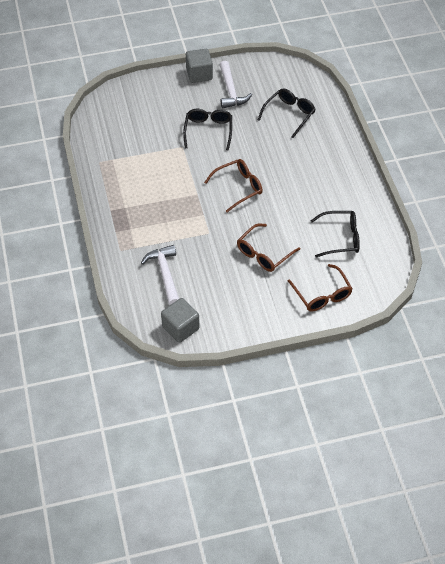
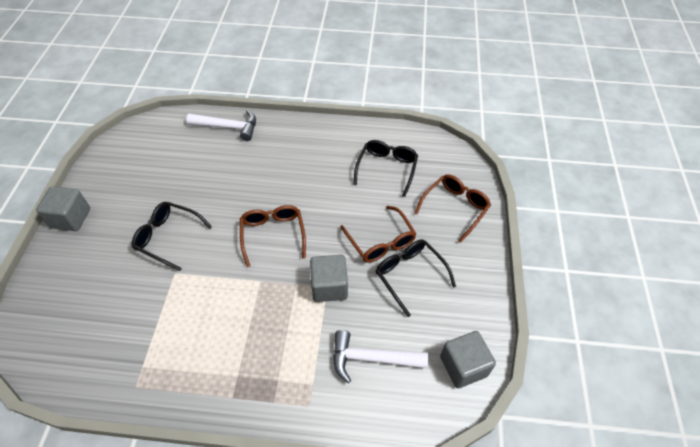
camera: 70 degrees left, 0 degrees up
white hammer [220,61,252,109] -> white hammer moved to [186,110,256,141]
black glasses [258,89,316,138] -> black glasses moved to [376,240,456,317]
brown glasses [288,264,353,312] -> brown glasses turned 45 degrees counterclockwise [415,174,491,243]
none -> grey cube [310,255,348,302]

